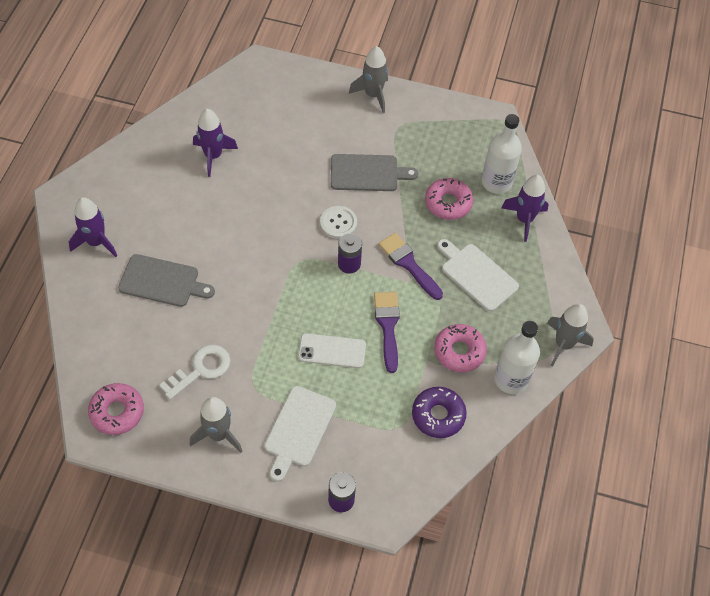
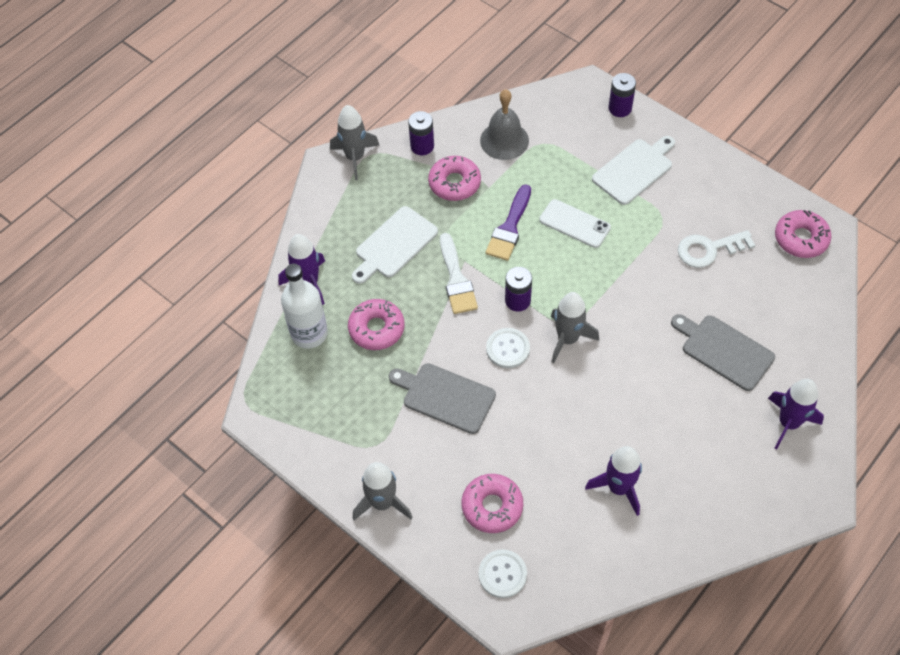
camera: 150 degrees left, 0 degrees up
grey rocket [190,397,242,453] -> grey rocket moved to [551,292,599,363]
purple brush [378,233,443,300] -> white brush [440,233,478,314]
purple donut [412,387,467,438] -> grey bell [480,89,529,160]
white cutting board [437,239,519,312] -> white cutting board turned 60 degrees clockwise [352,206,438,284]
white bottle [494,321,540,394] -> purple battery [408,111,434,155]
none -> pink donut [461,474,523,533]
none -> white button [479,549,527,598]

